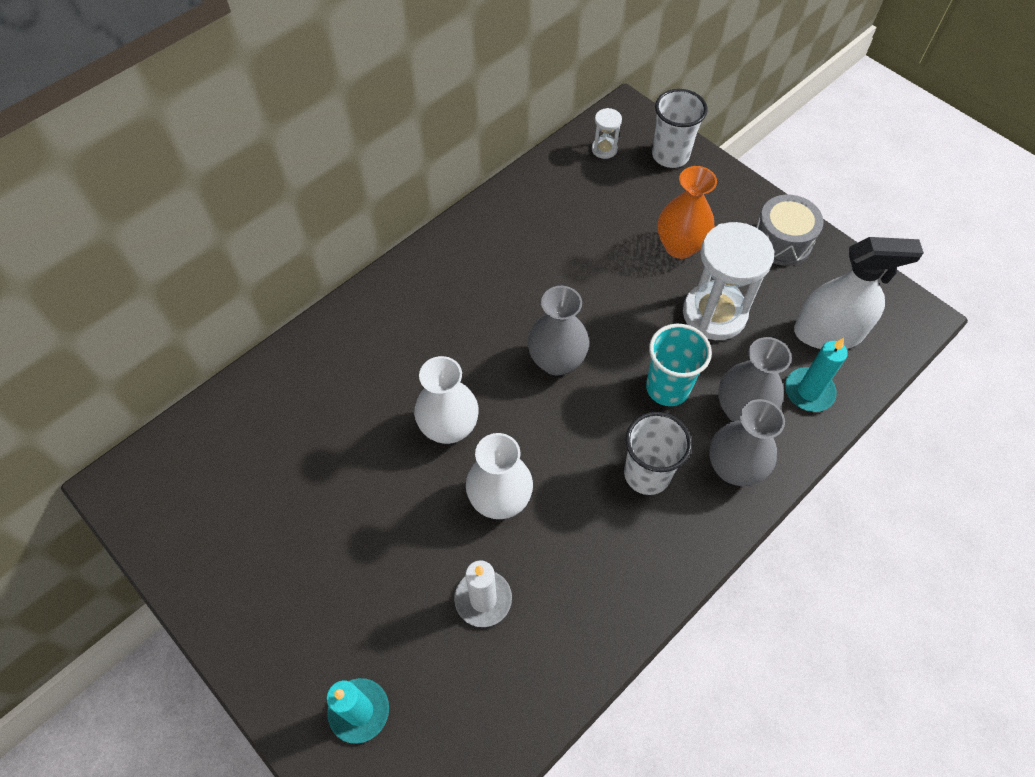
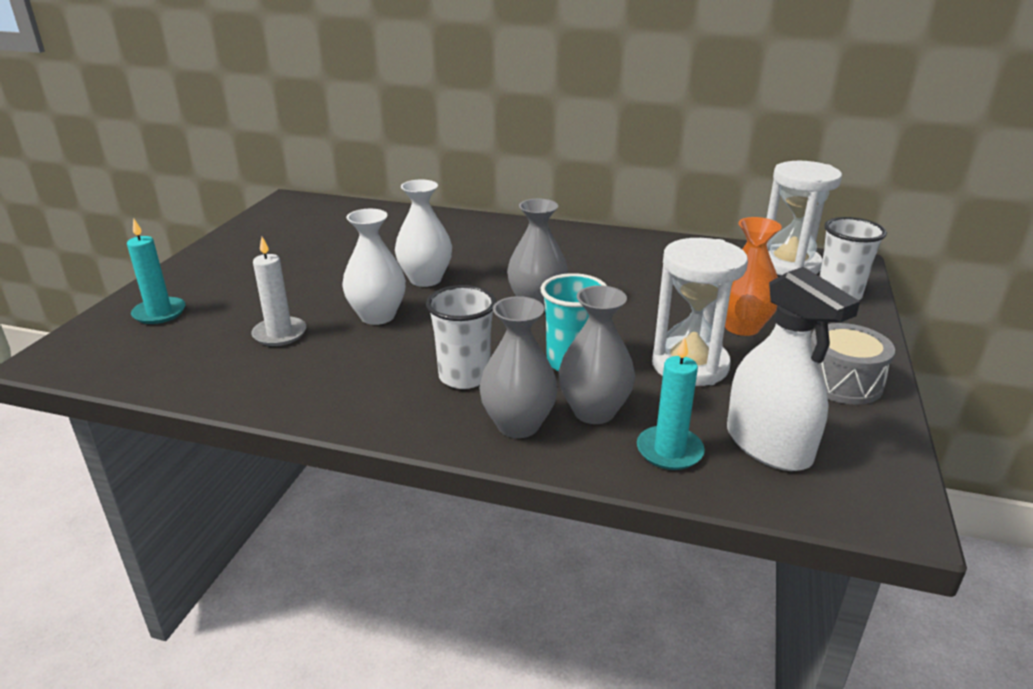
camera: 60 degrees right, 30 degrees down
white hourglass [592,108,622,159] -> white hourglass [767,161,842,275], size x2.20

